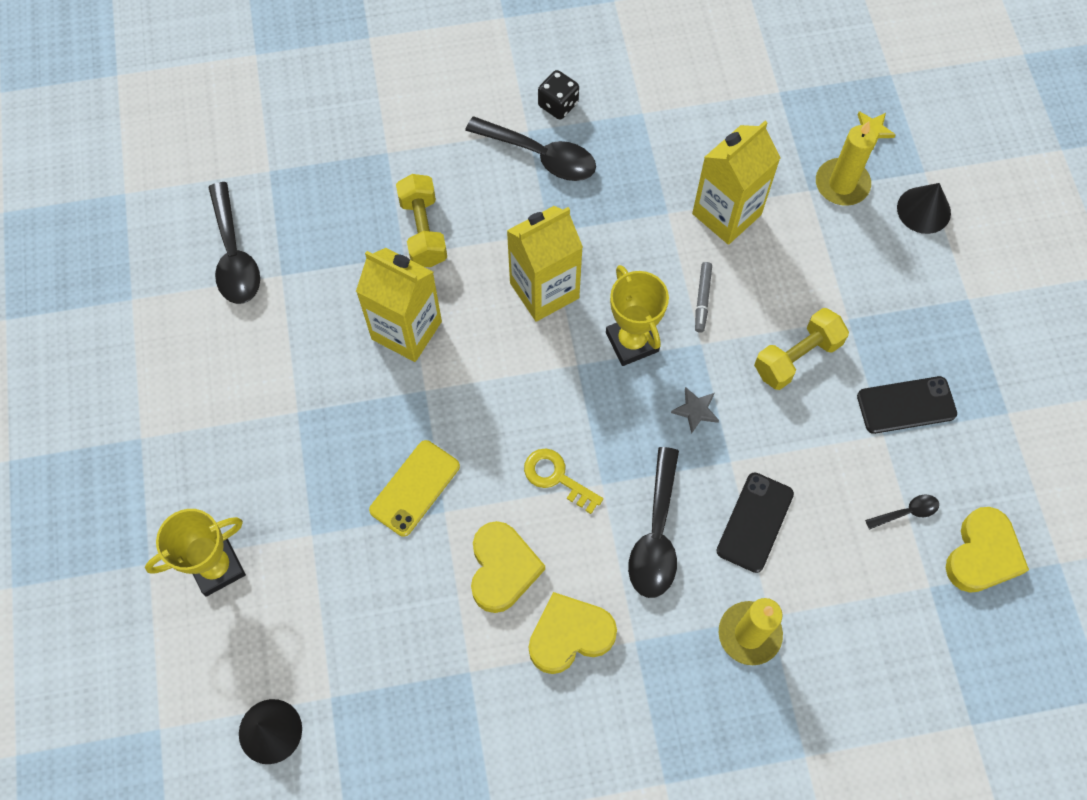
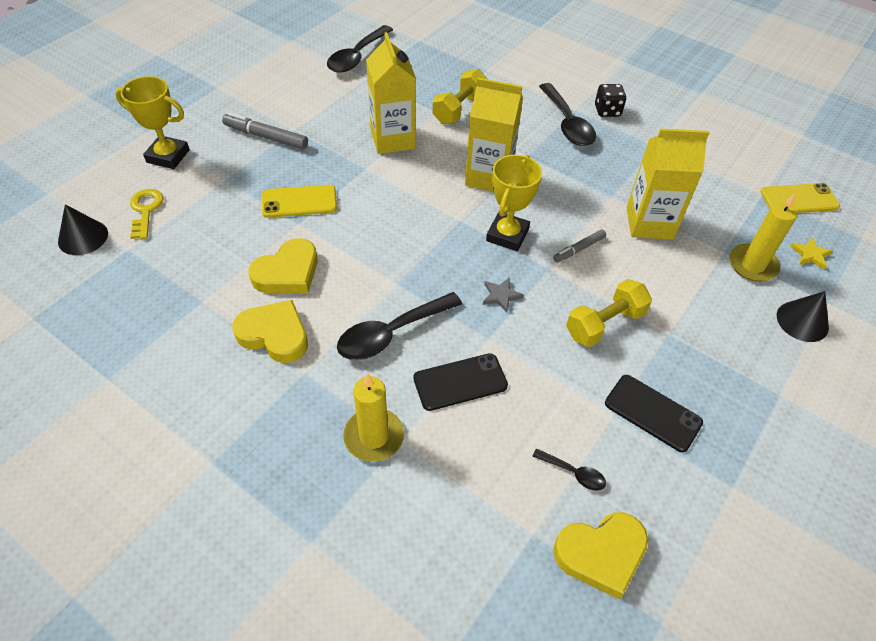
camera: 45 degrees right, 15 degrees down
yellow key [524,448,603,514] -> yellow key moved to [130,189,164,239]
yellow dumbbell [754,308,849,390] -> yellow dumbbell turned 45 degrees counterclockwise [566,279,652,347]
none -> grey marker [222,112,308,150]
none -> yellow phone [760,183,840,213]

